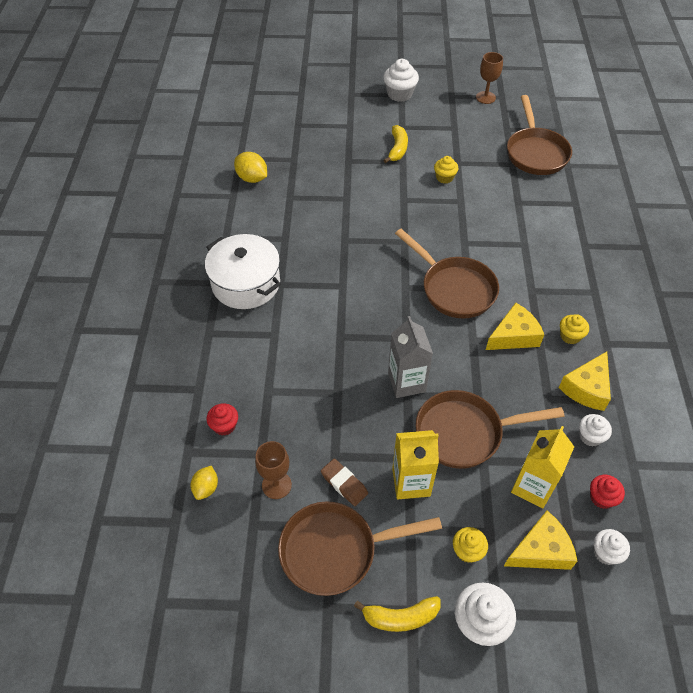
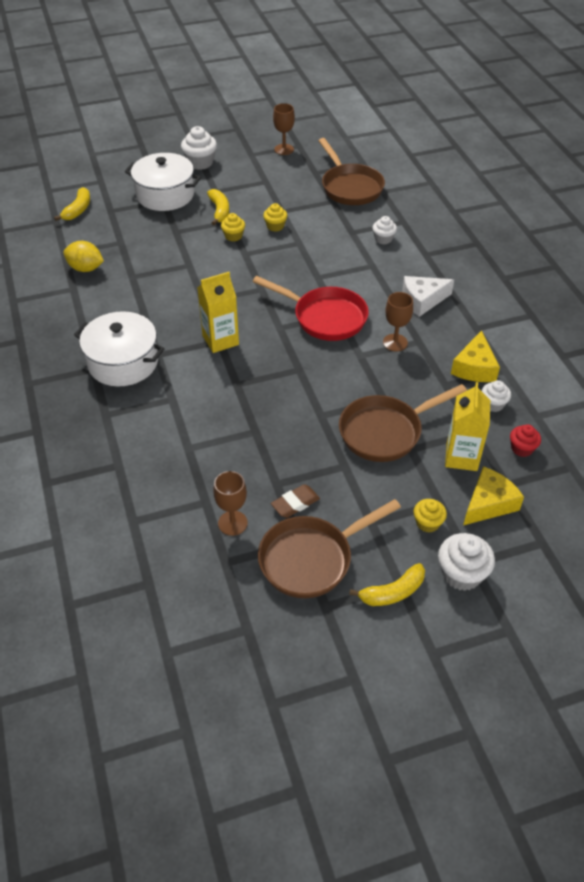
camera: 20 degrees left, 5 degrees down
yellow lemon [191,466,218,500] -> none
red cupcake [206,403,238,436] -> none
brown eraser [321,459,368,506] -> brown eraser turned 60 degrees counterclockwise [271,485,320,518]
grey carton [388,316,433,398] -> none
yellow carton [392,430,439,499] -> yellow carton moved to [197,272,239,353]
brown pan [395,229,499,318] -> red pan [252,276,369,341]
yellow cheese [486,303,544,350] -> brown goblet [383,292,413,352]
yellow cupcake [560,314,589,344] -> yellow cupcake moved to [221,213,245,241]
white cupcake [594,529,630,565] -> white cupcake moved to [372,216,397,244]
none -> yellow banana [54,187,90,221]
none -> white pot [125,153,201,211]
none -> white cheese [402,276,454,317]

